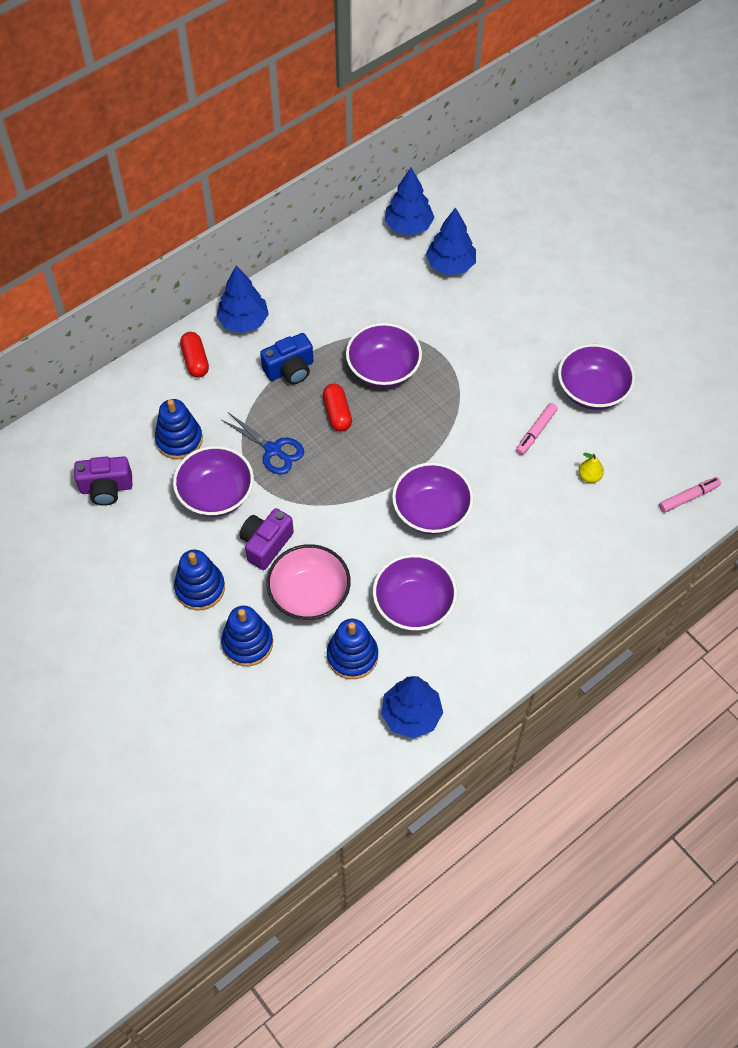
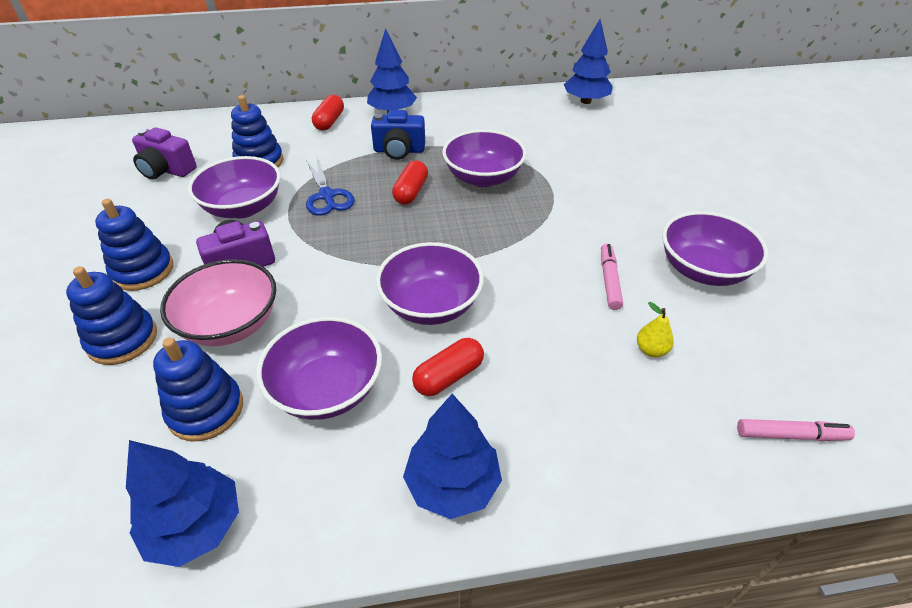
camera: 30 degrees right, 15 degrees down
blue tree [426,207,476,275] -> blue tree moved to [403,394,502,519]
pink marker [516,403,558,455] -> pink marker turned 120 degrees clockwise [601,244,623,310]
none -> red capsule [412,338,484,396]

